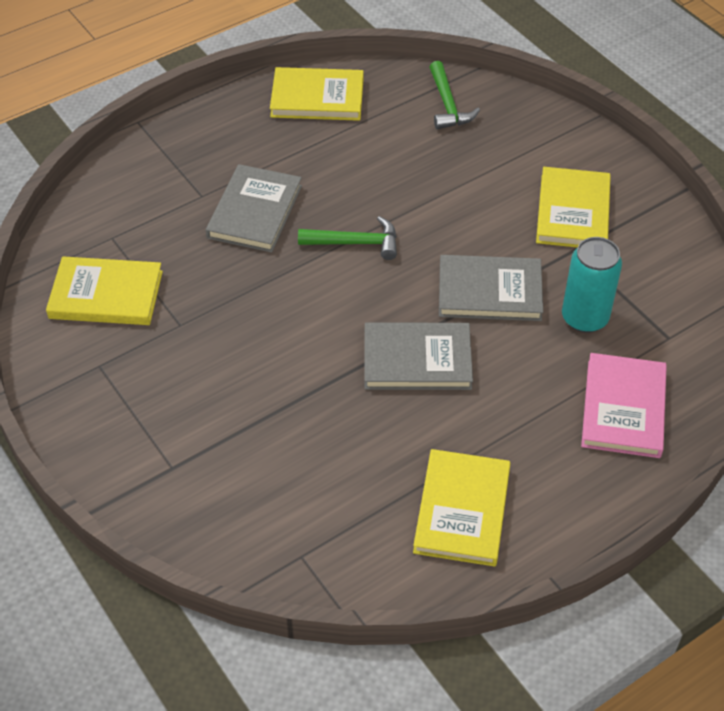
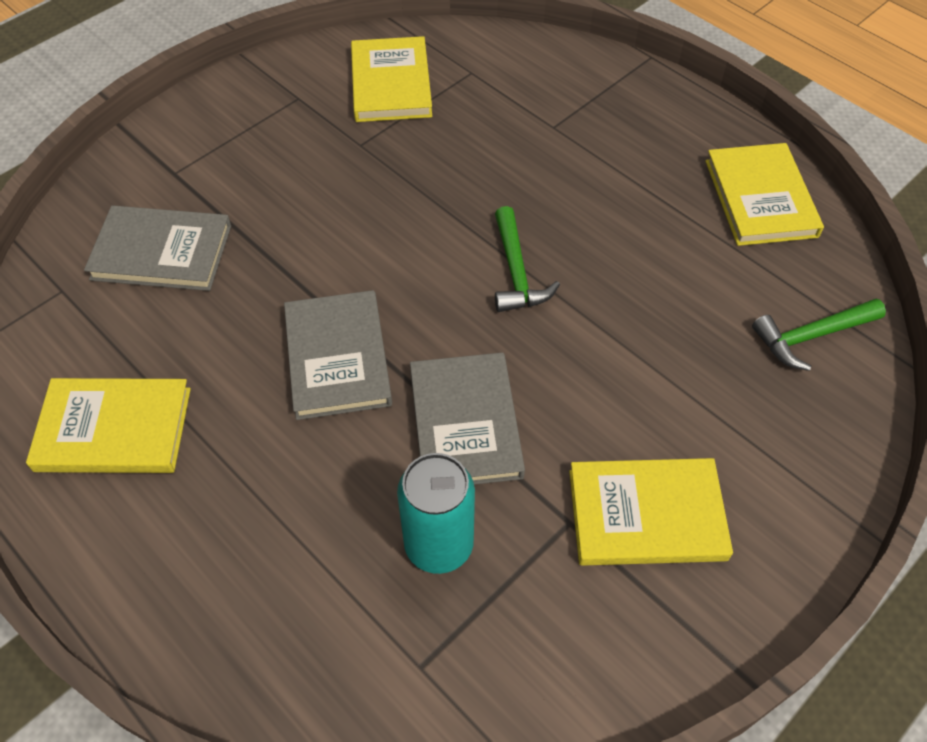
camera: 80 degrees right, 5 degrees up
grey book [206,164,302,252] -> grey book moved to [84,205,231,291]
pink book [581,353,667,458] -> none

